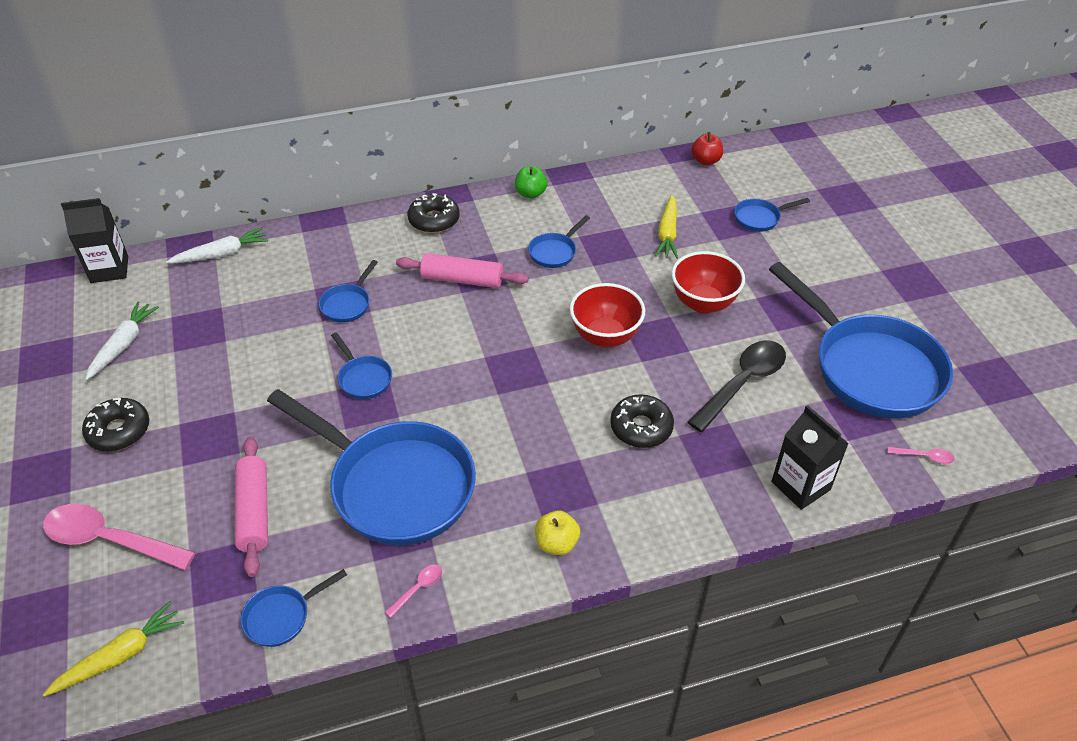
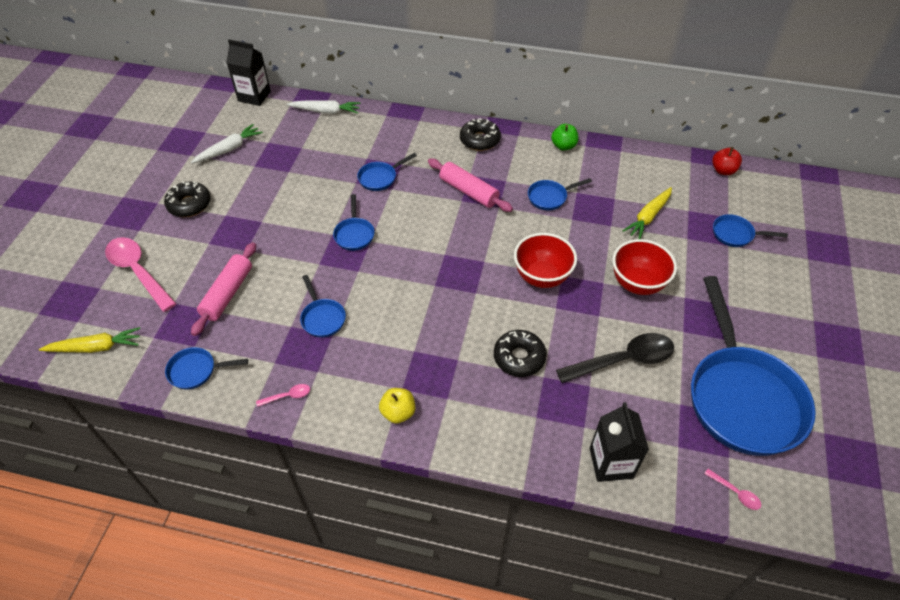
camera: 30 degrees right, 5 degrees up
blue pan [267,389,476,545] -> blue pan [300,275,346,338], size x0.42

